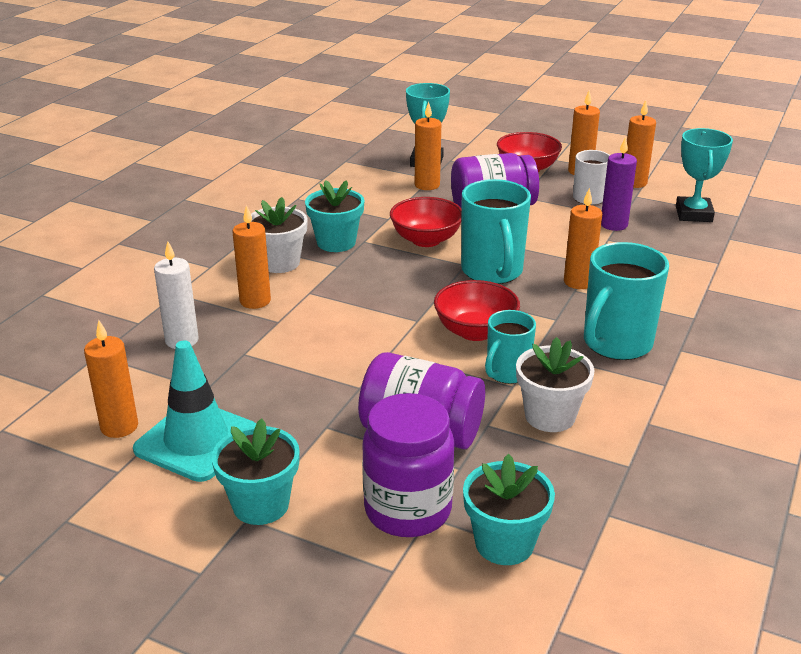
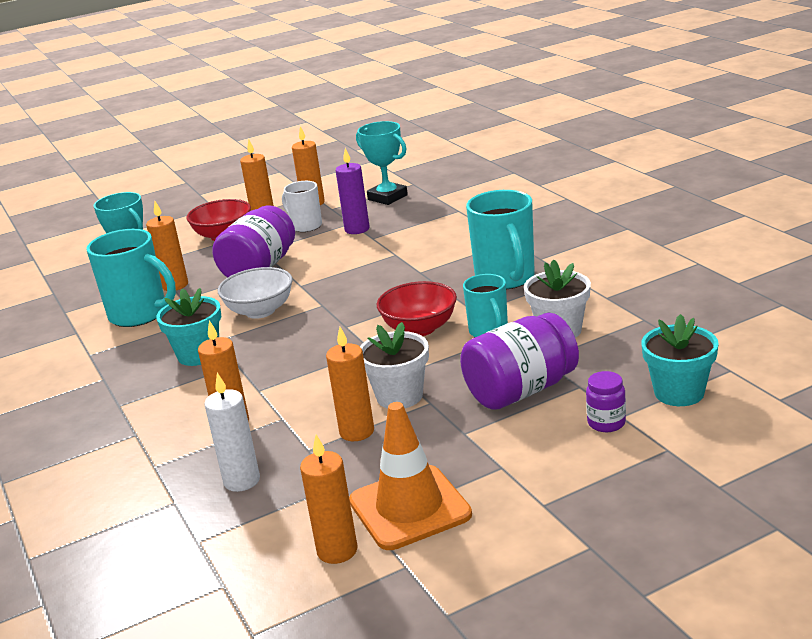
camera: 50 degrees left, 5 degrees down
turquoise traffic cone [133,340,256,482] -> orange traffic cone [349,402,472,550]
turquoise flower pot [212,418,300,525] -> none
white flower pot [251,197,308,273] -> white flower pot moved to [360,322,429,409]
purple jar [362,393,454,537] -> purple jar [586,371,626,432], size x0.49
red bowl [390,197,462,247] -> white bowl [218,267,293,319]
turquoise mug [461,179,531,284] -> turquoise mug moved to [86,229,176,327]
orange candle [564,188,602,289] -> orange candle moved to [326,327,374,441]

